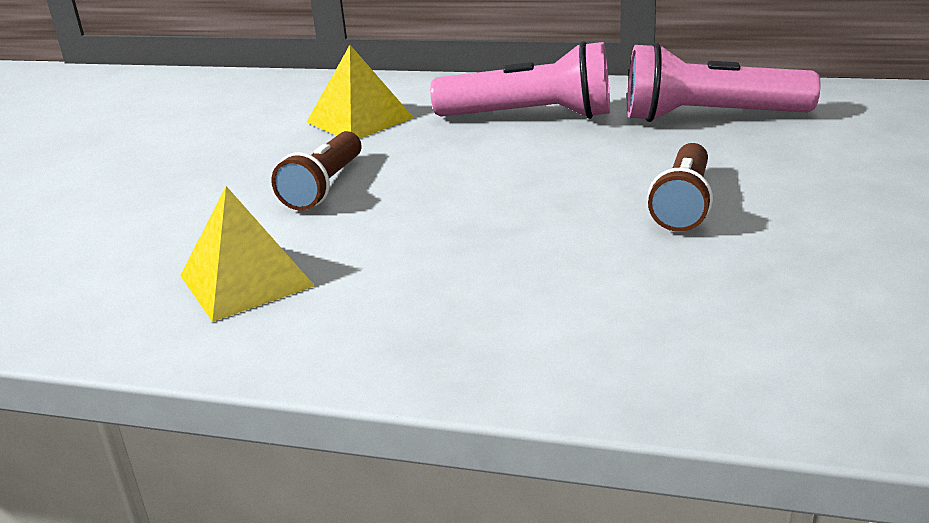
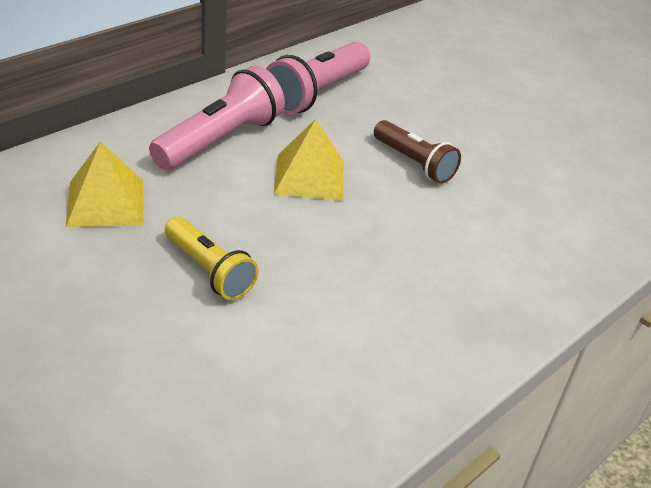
camera: 65 degrees left, 10 degrees up
yellow pyramid [180,186,315,322] -> yellow pyramid moved to [273,119,344,201]
brown flashlight [271,131,361,211] -> yellow flashlight [165,217,259,300]

